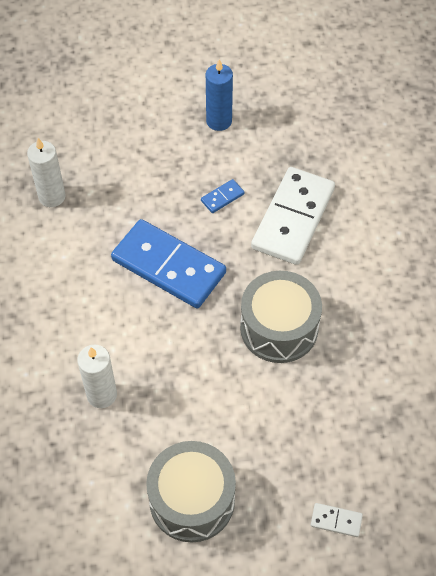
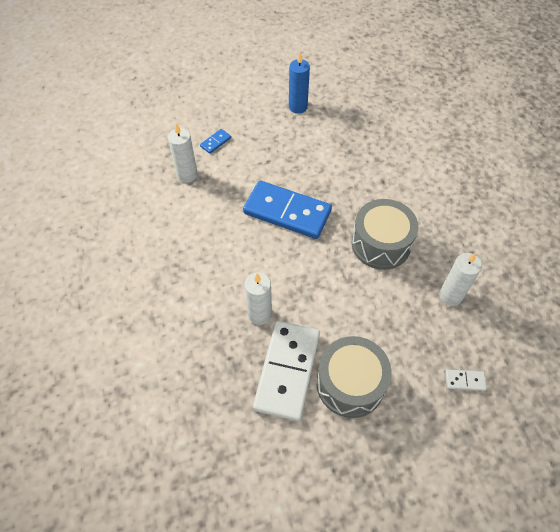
camera: 10 degrees left, 0 degrees up
blue domino [201,179,245,213] -> blue domino moved to [200,129,231,154]
white domino [251,167,335,265] -> white domino moved to [253,321,320,421]
none -> white candle [439,253,482,306]

